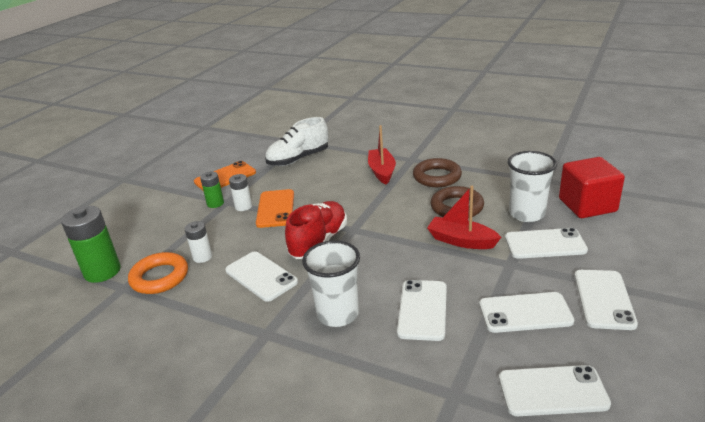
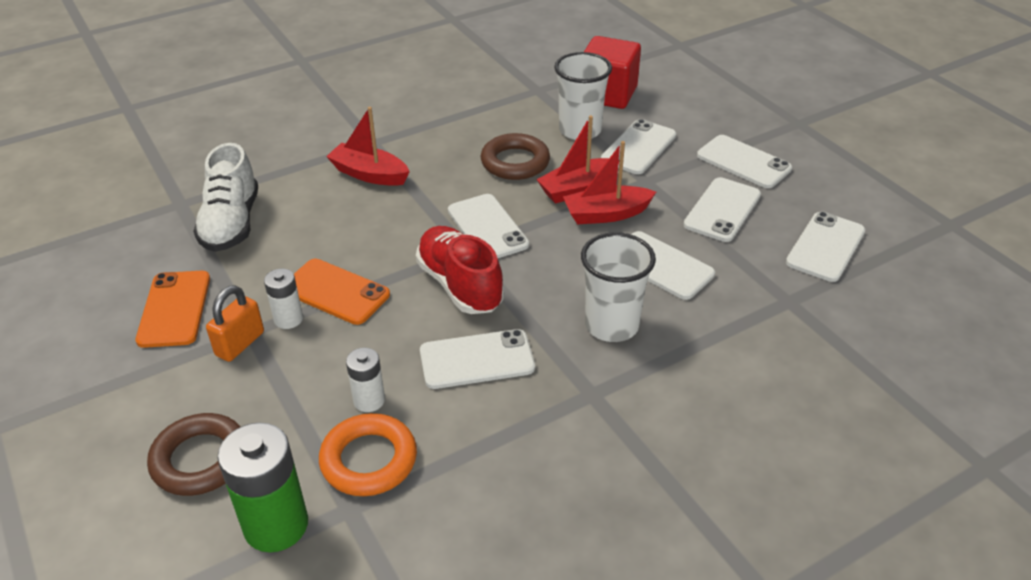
camera: 60 degrees left, 10 degrees up
green battery [200,171,224,208] -> orange padlock [206,285,264,362]
brown ring [413,158,462,187] -> brown ring moved to [147,413,240,496]
none -> white phone [448,194,529,258]
none -> red boat [563,141,656,224]

